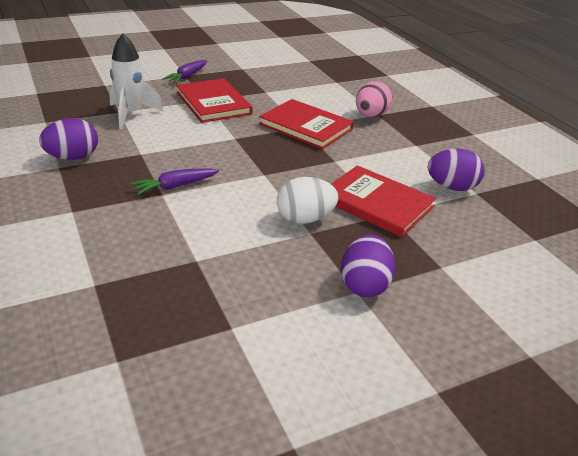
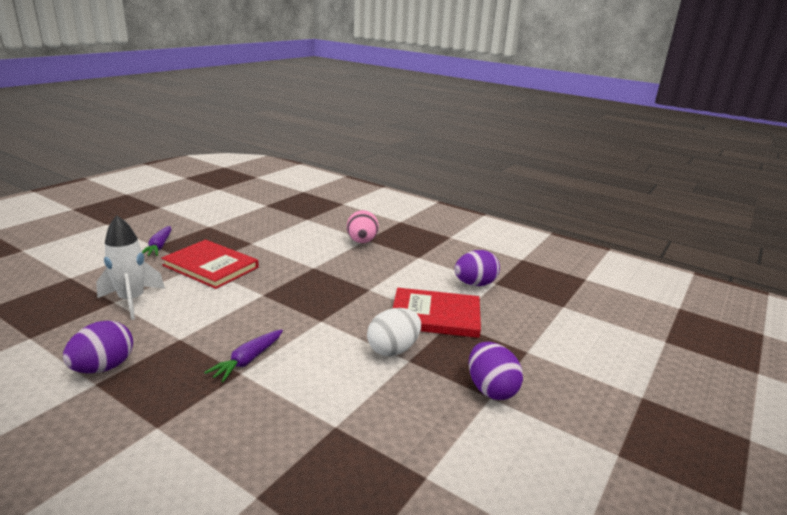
camera: 30 degrees left, 10 degrees down
red book [259,99,354,149] -> none

